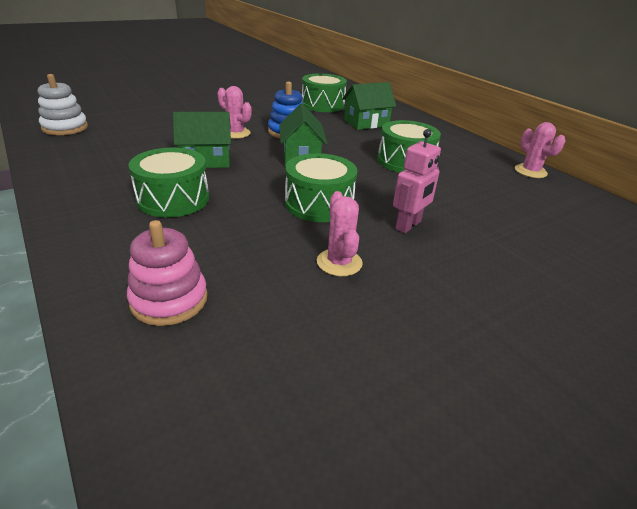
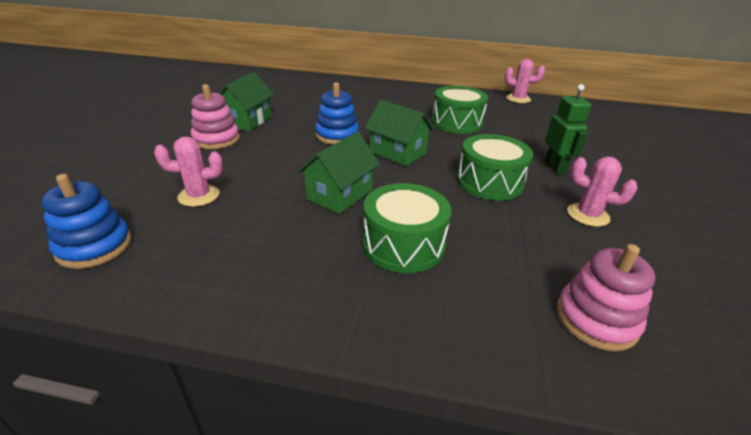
camera: 45 degrees left, 0 degrees up
white stacking toy [38,74,88,135] -> blue stacking toy [41,174,131,269]
pink cactus [217,86,252,138] -> pink cactus moved to [154,136,223,207]
green drum [302,74,347,112] -> none
green house [342,82,396,130] -> green house moved to [219,72,274,131]
pink robot [393,129,441,233] -> green robot [545,84,591,174]
none -> pink stacking toy [191,84,240,149]

